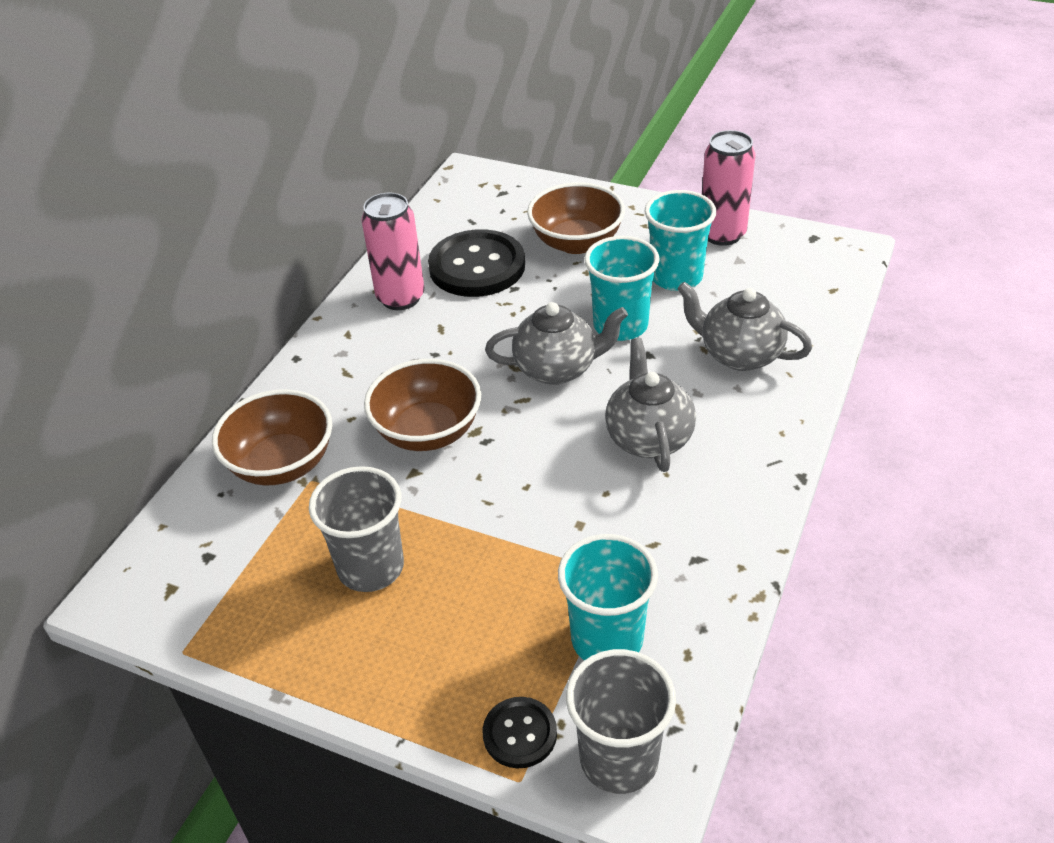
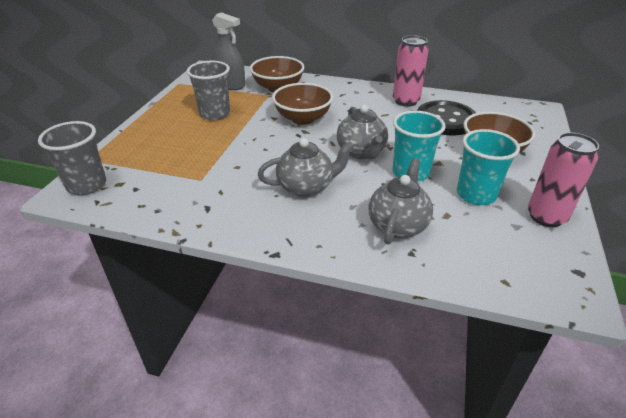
camera: 80 degrees right, 5 degrees down
black button [483,697,557,768] -> none
turquoise cup [558,534,658,660] -> none
none -> grey spray bottle [212,12,245,90]

